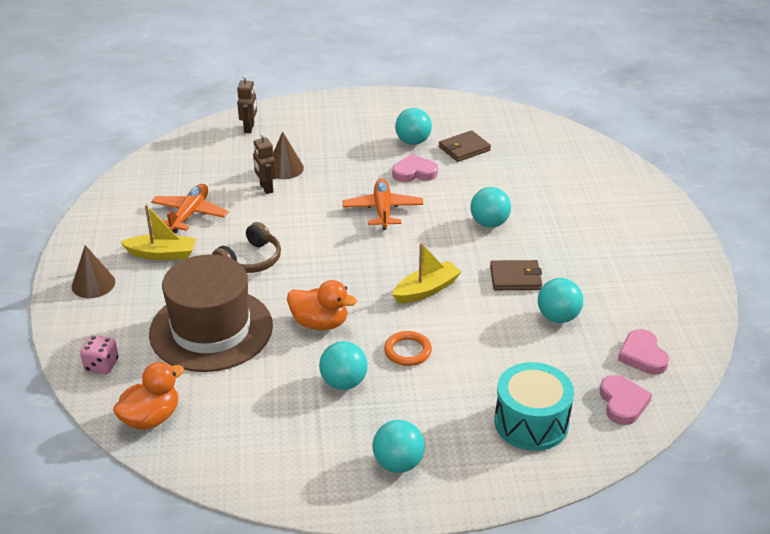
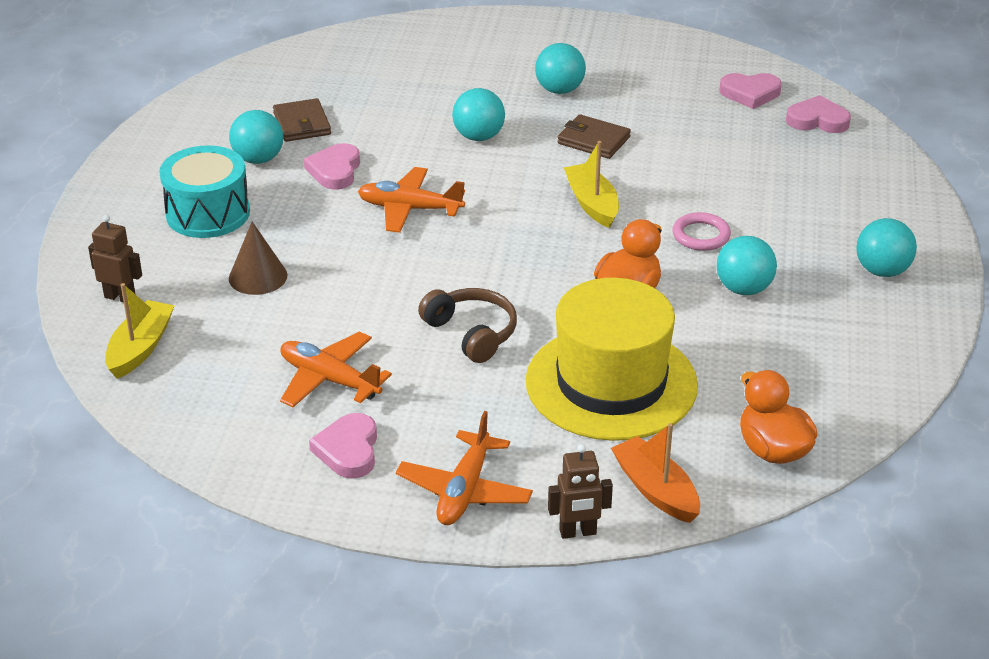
camera: 75 degrees left, 0 degrees up
brown cone [72,245,115,298] -> orange plane [396,411,533,525]
pink dice [80,335,119,374] -> orange boat [611,423,700,523]
yellow boat [120,204,196,260] -> yellow boat moved to [105,283,174,379]
brown hat [149,254,273,372] -> yellow hat [525,278,698,441]
brown robot [253,133,276,194] -> brown robot moved to [548,444,613,539]
orange ring [384,331,432,366] -> pink ring [672,212,731,251]
brown wallet [490,260,542,290] -> brown wallet turned 75 degrees counterclockwise [557,114,631,159]
turquoise drum [495,362,574,451] -> turquoise drum moved to [159,145,250,238]
turquoise ball [538,278,583,323] -> turquoise ball moved to [535,43,586,94]
none -> pink heart [309,413,377,479]

